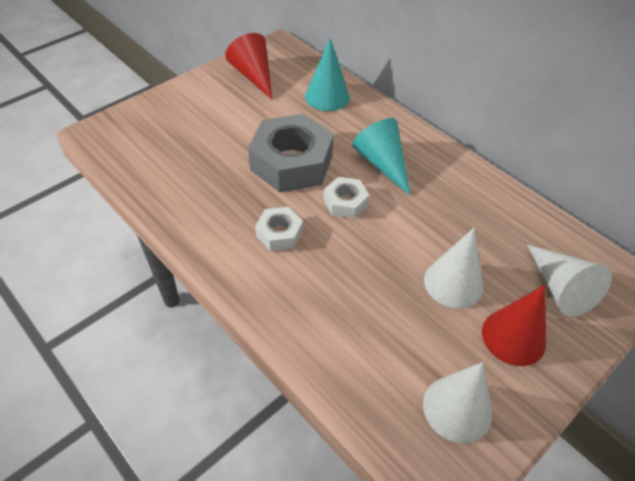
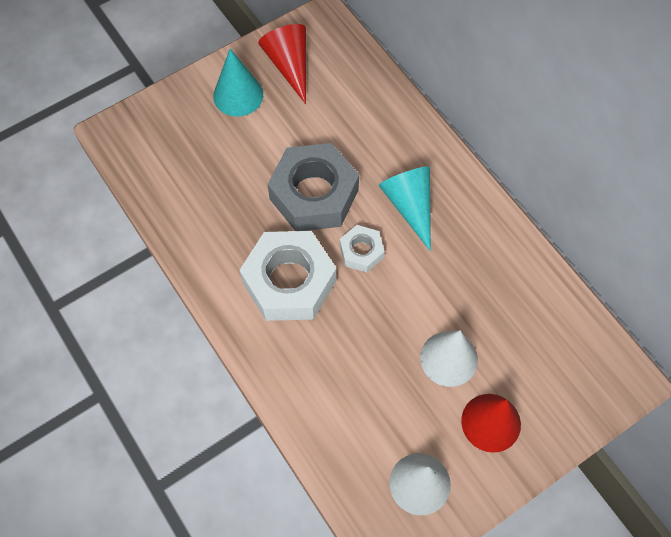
camera: 10 degrees right, 15 degrees up
white nut [255,207,303,251] -> white nut [239,231,336,321], size x2.00
turquoise cone [305,38,350,111] -> turquoise cone moved to [213,49,263,117]
white cone [527,244,612,317] -> none

